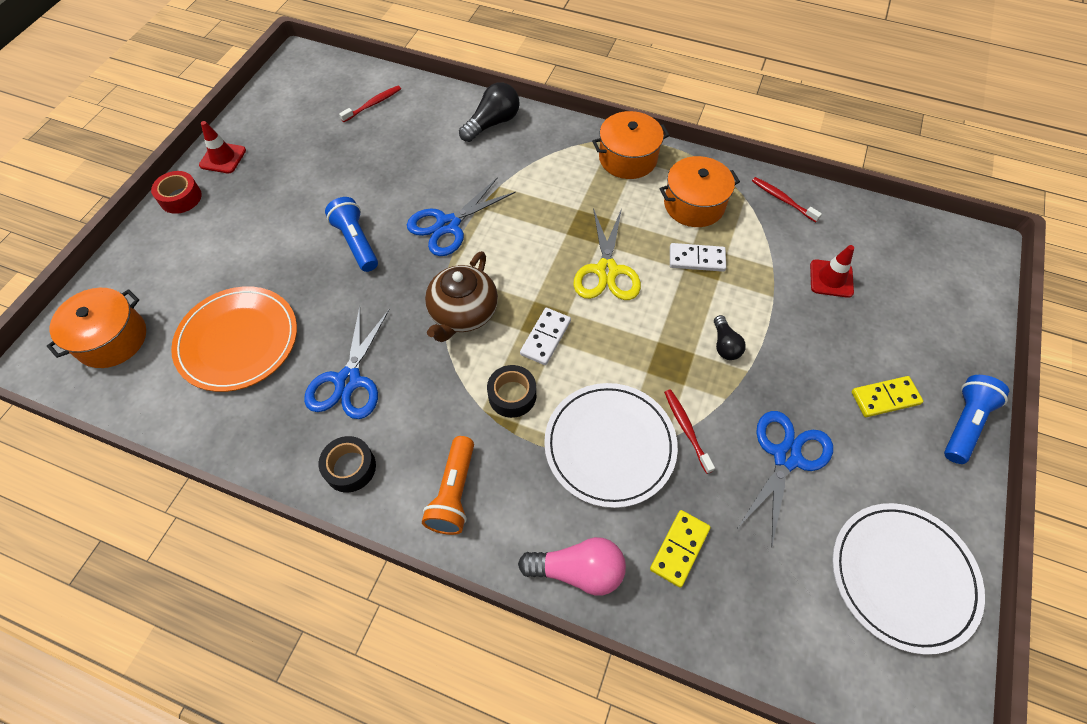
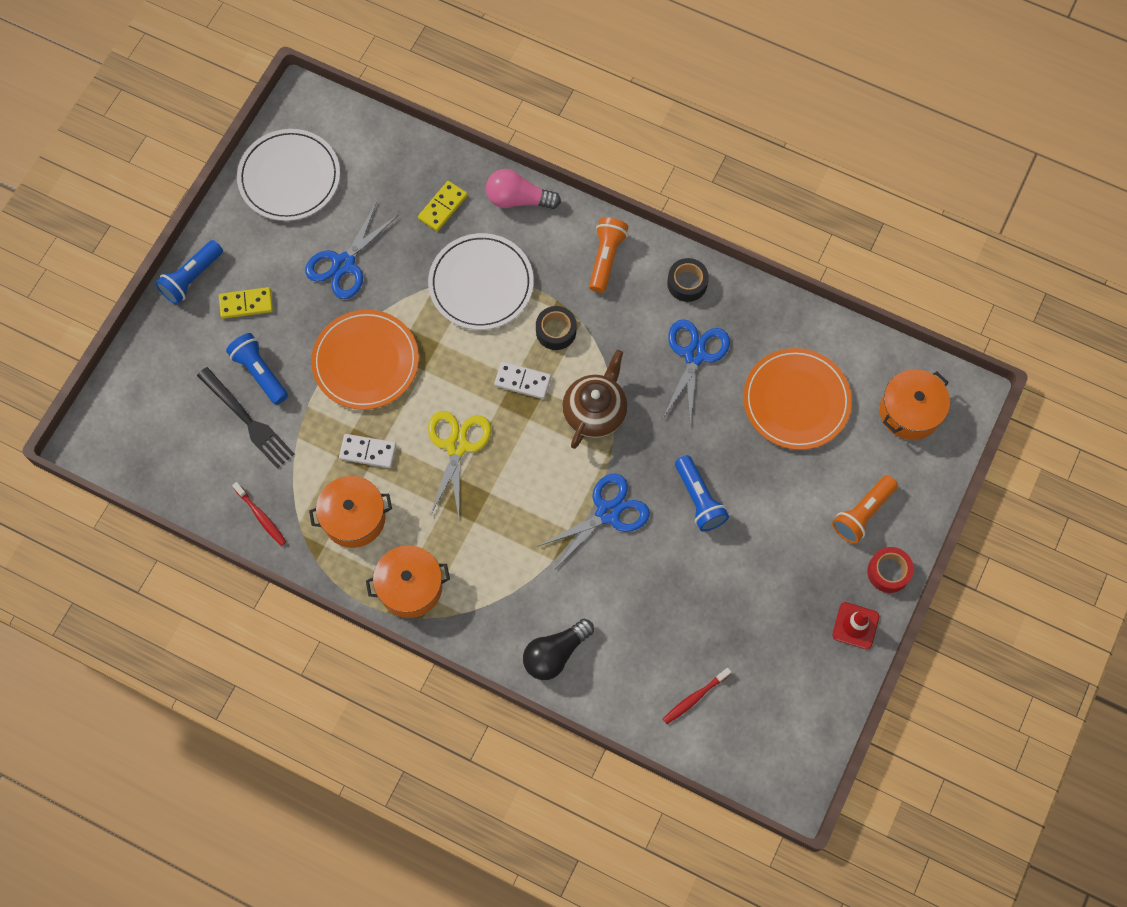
camera: 175 degrees left, 10 degrees up
white domino [520,308,571,365] -> white domino turned 75 degrees clockwise [494,362,551,399]
red toothbrush [664,389,715,474] -> none
black light bulb [714,315,746,360] -> orange plate [311,310,419,410]
red traffic cone [810,245,854,298] -> black fork [197,367,294,468]
none -> blue flashlight [226,333,288,405]
none -> orange flashlight [832,475,898,544]

